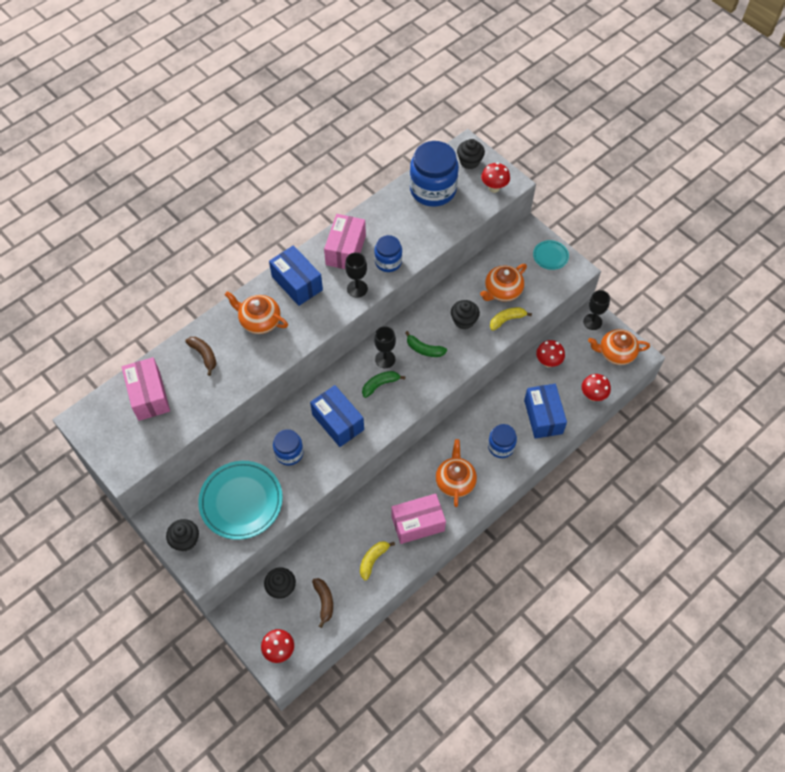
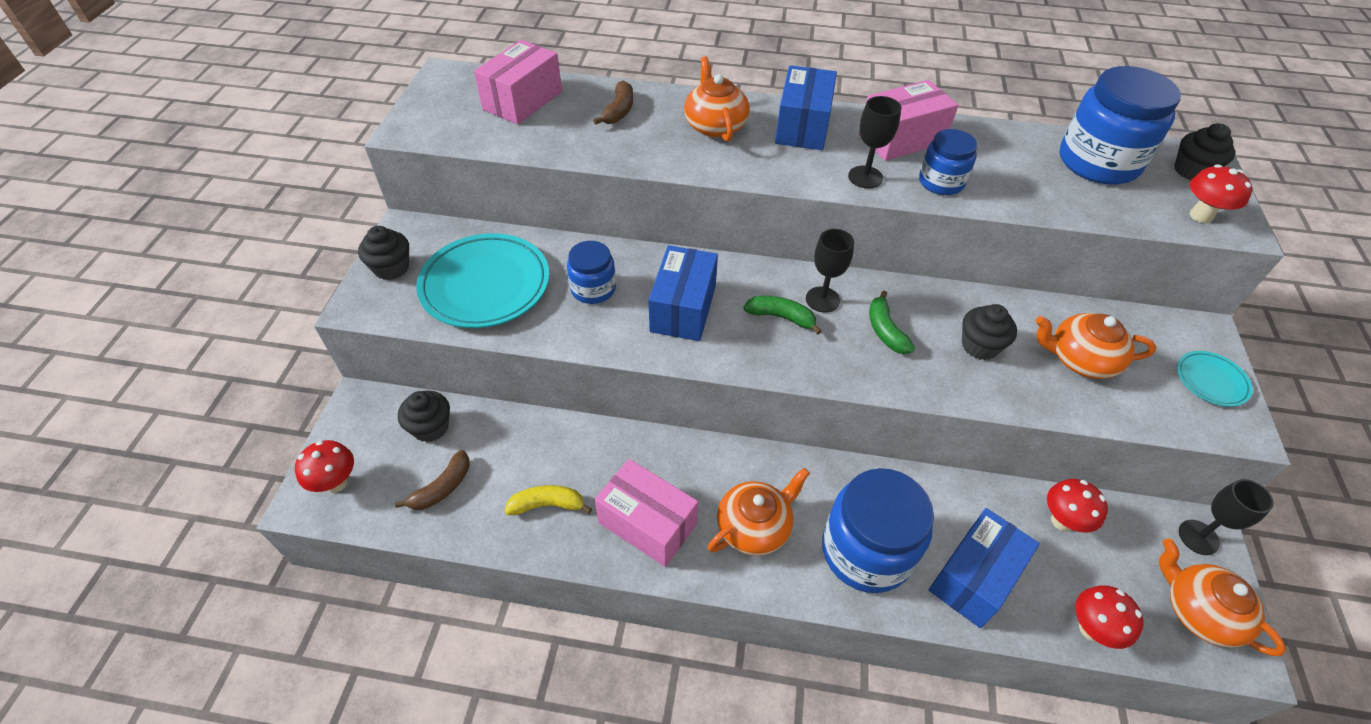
camera: 50 degrees right, 10 degrees down
blue jar [488,424,517,458] -> blue jar [822,468,934,593], size x1.80
yellow banana [490,307,532,331] -> none

